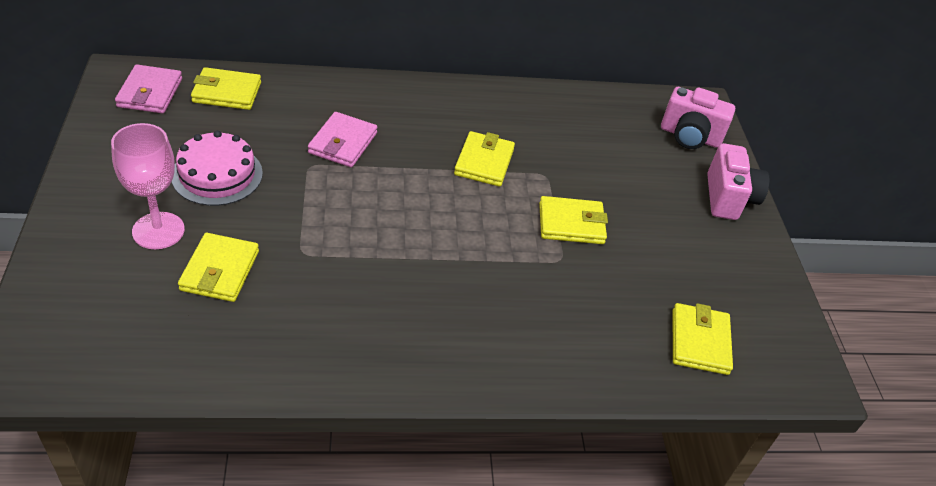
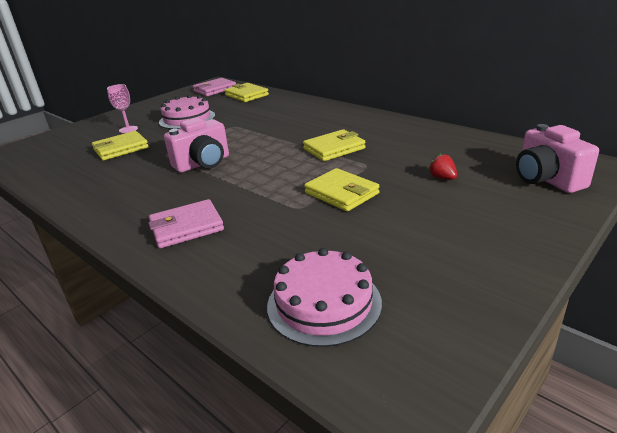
camera: 55 degrees right, 15 degrees down
pink goblet [111,123,185,249] -> pink goblet [107,84,138,133], size x0.60
pink wallet [308,112,377,167] -> pink wallet moved to [148,199,224,248]
yellow wallet [673,303,733,375] -> pink cake [267,248,382,347]
pink camera [707,143,770,220] -> pink camera moved to [164,117,229,172]
none -> red strawberry [428,153,457,180]

